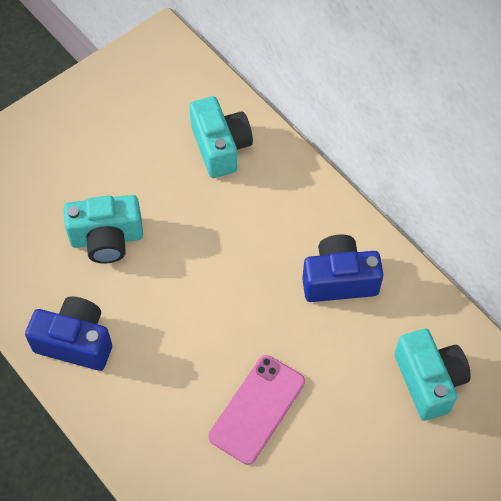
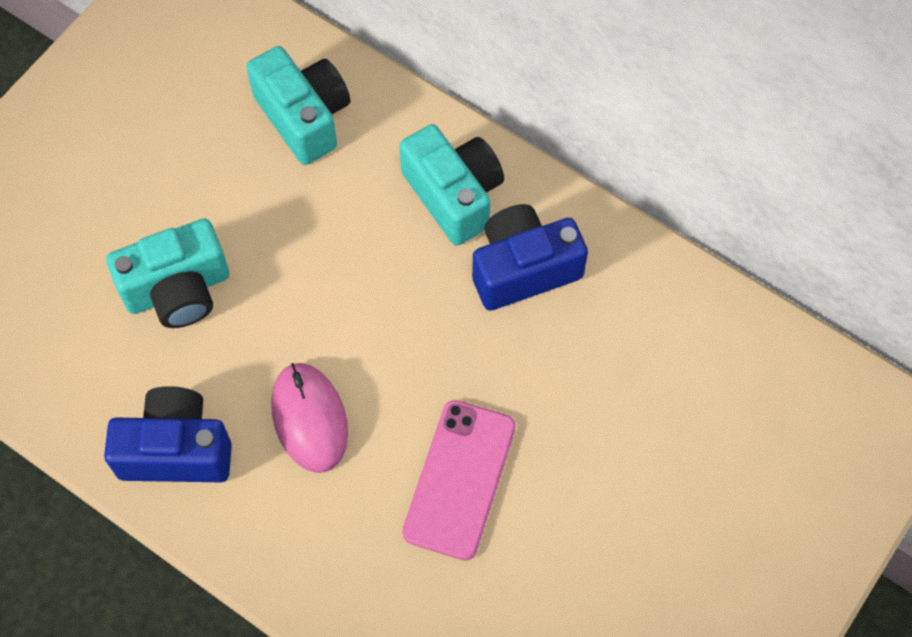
camera: 15 degrees left, 5 degrees up
turquoise camera [394,329,471,421] -> turquoise camera moved to [400,124,504,246]
none -> pink mouse [271,363,348,473]

